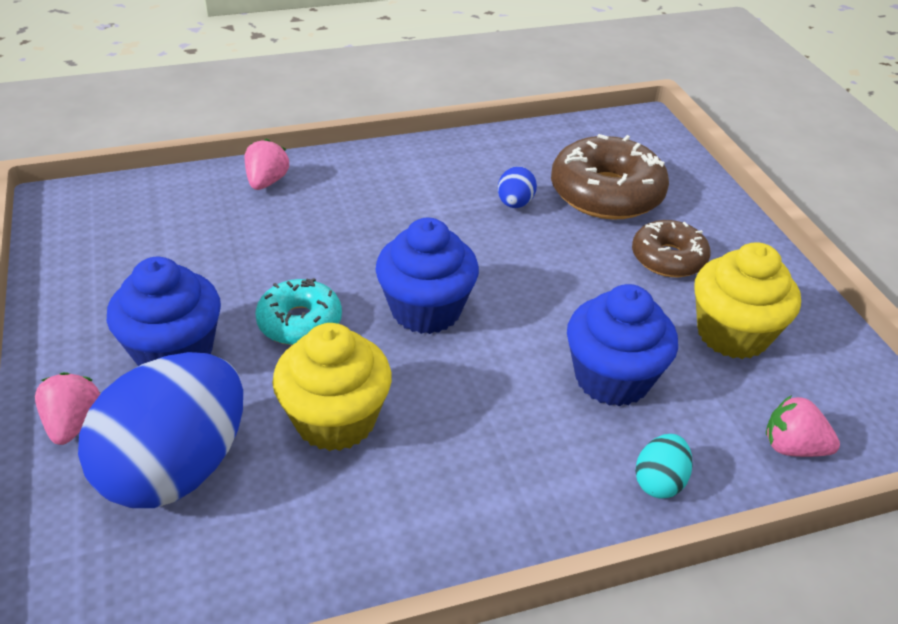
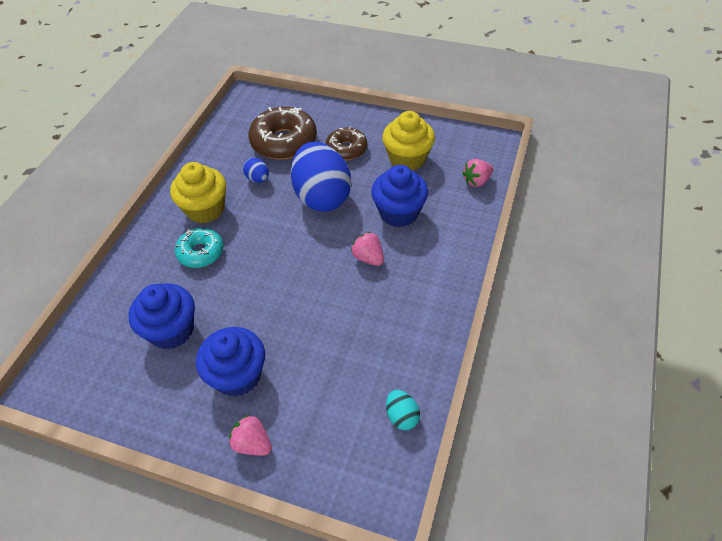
camera: 50 degrees left, 10 degrees up
blue egg [78,352,243,508] -> blue egg moved to [291,142,351,212]
pink strawberry [245,139,289,190] -> pink strawberry moved to [351,232,384,266]
turquoise donut [255,278,342,345] -> turquoise donut moved to [175,227,224,268]
yellow cupcake [272,323,392,451] -> yellow cupcake moved to [170,162,226,223]
blue cupcake [375,218,479,334] -> blue cupcake moved to [128,283,195,349]
turquoise egg [635,434,693,498] -> turquoise egg moved to [386,390,420,430]

